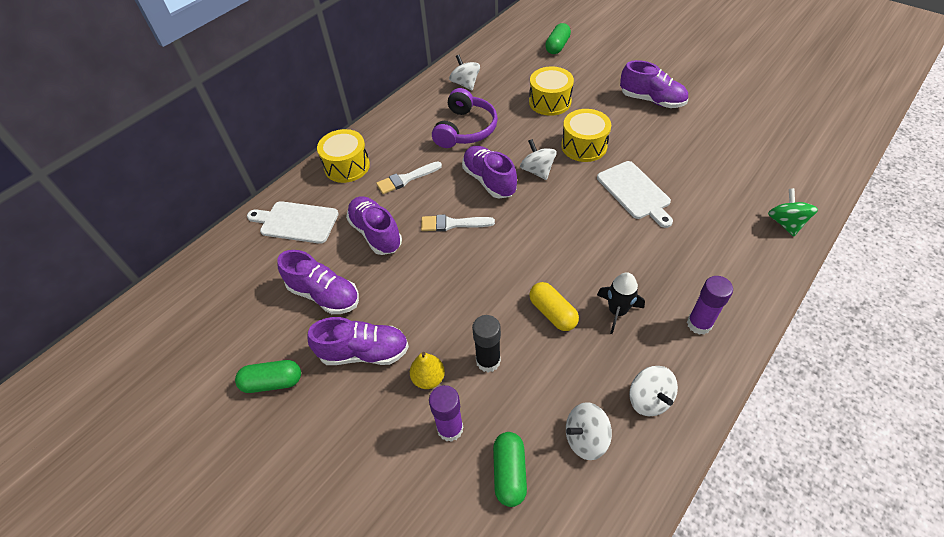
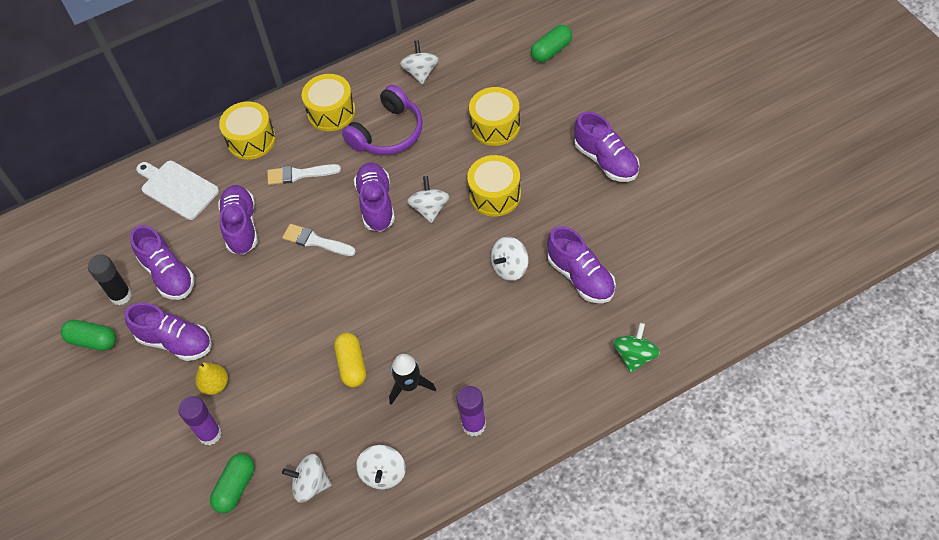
camera: 25 degrees right, 5 degrees up
black glue stick [472,315,501,372] -> black glue stick moved to [88,255,132,305]
white cutting board [597,161,673,228] -> white spinning top [491,236,528,281]
none -> yellow drum [302,74,356,131]
none -> purple shoe [547,226,616,303]

